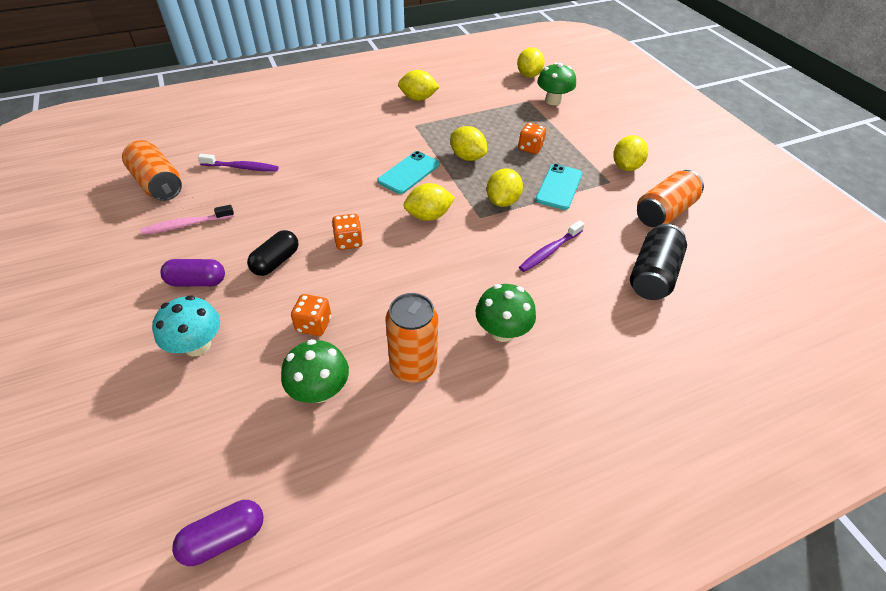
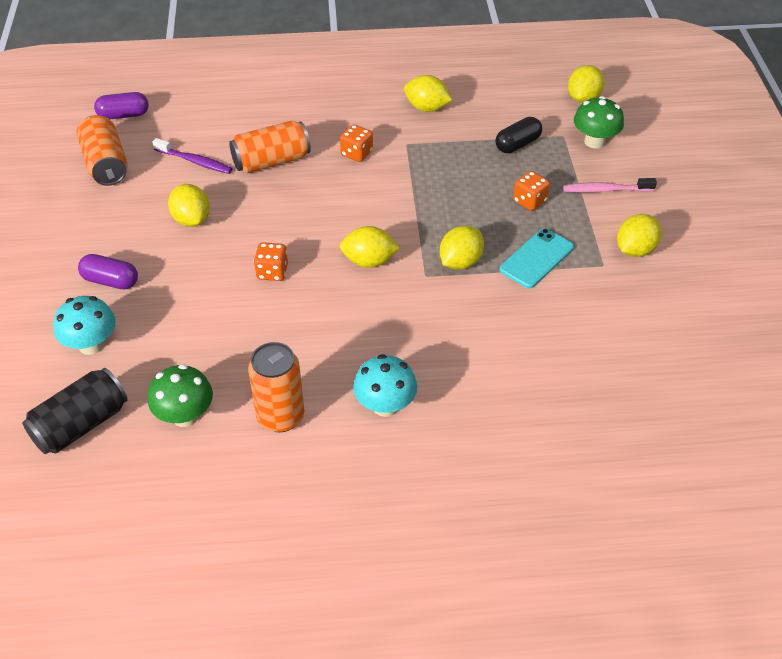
camera: 20 degrees right, 0 degrees up
pink toothbrush [140,205,234,235] -> pink toothbrush moved to [563,178,657,193]
purple capsule [172,500,264,566] -> purple capsule moved to [94,92,149,119]
black capsule [247,230,299,276] -> black capsule moved to [495,117,542,153]
orange dice [291,294,331,336] -> orange dice moved to [340,124,373,162]
turquoise phone [377,151,440,194] -> none
yellow lemon [451,126,487,161] -> yellow lemon moved to [168,184,210,227]
green mushroom [476,284,536,342] -> turquoise mushroom [353,354,417,417]
purple toothbrush [519,220,585,272] -> none
black can [630,224,687,300] -> black can moved to [22,368,128,454]
orange can [637,170,704,228] -> orange can moved to [229,121,311,173]

